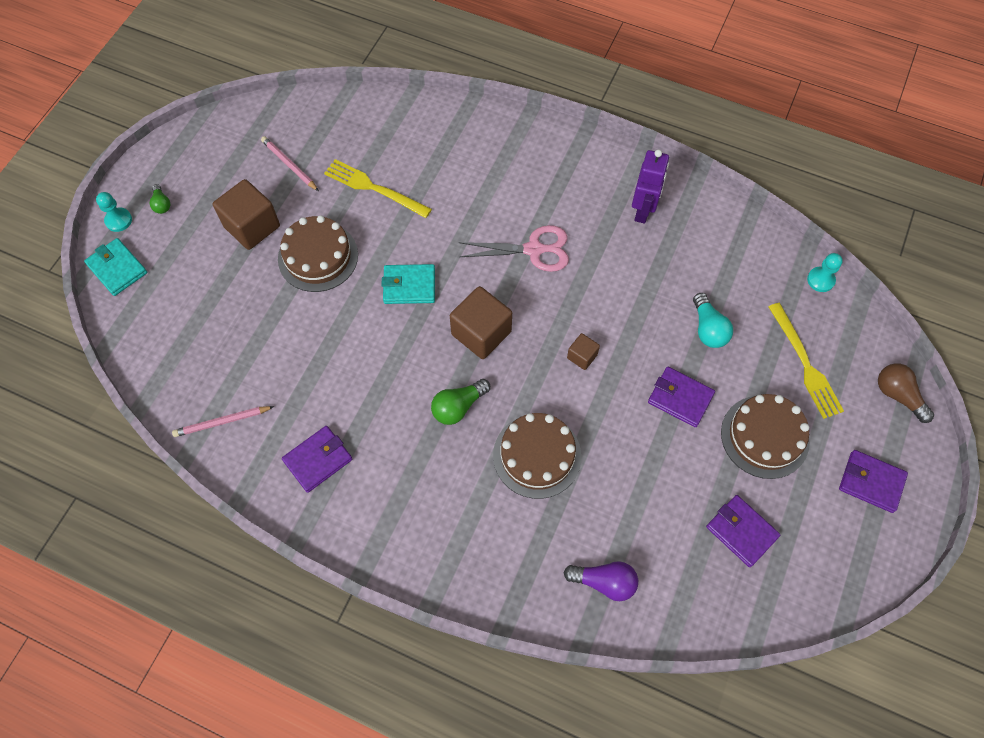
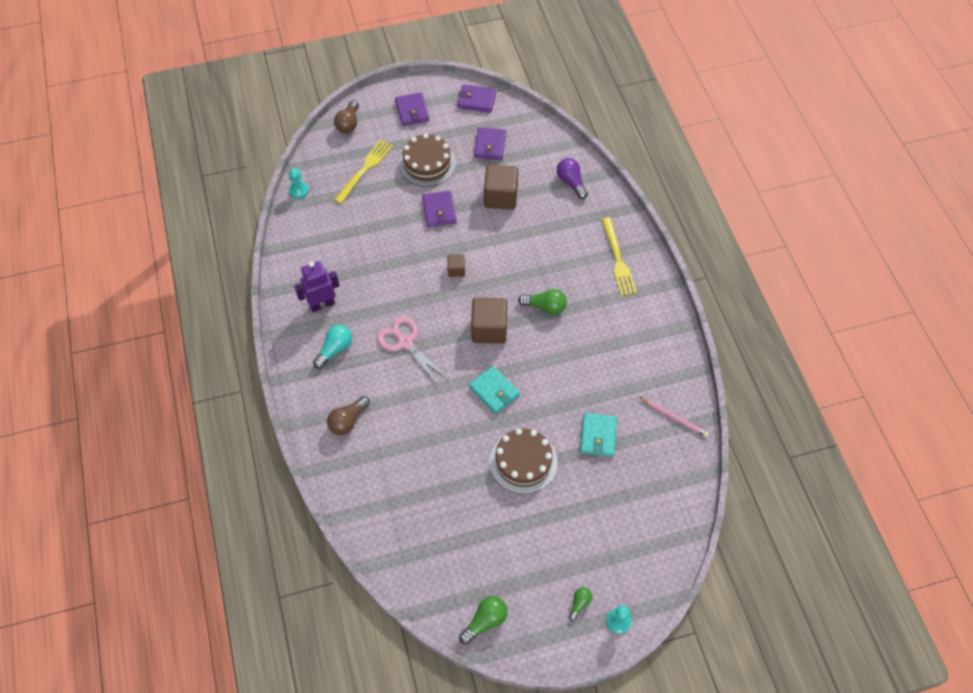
camera: 130 degrees left, 5 degrees down
turquoise wallet [84,238,147,296] -> turquoise wallet moved to [580,413,617,457]
brown cube [213,179,280,250] -> brown cube moved to [484,165,518,210]
pink pencil [261,136,319,191] -> none
purple wallet [282,426,352,493] -> purple wallet moved to [457,84,496,113]
yellow fork [324,159,432,218] -> yellow fork moved to [602,217,637,296]
brown cake [493,413,582,499] -> none
turquoise light bulb [693,293,733,348] -> turquoise light bulb moved to [313,325,352,369]
none -> brown light bulb [327,396,370,435]
none -> green light bulb [459,596,508,645]

